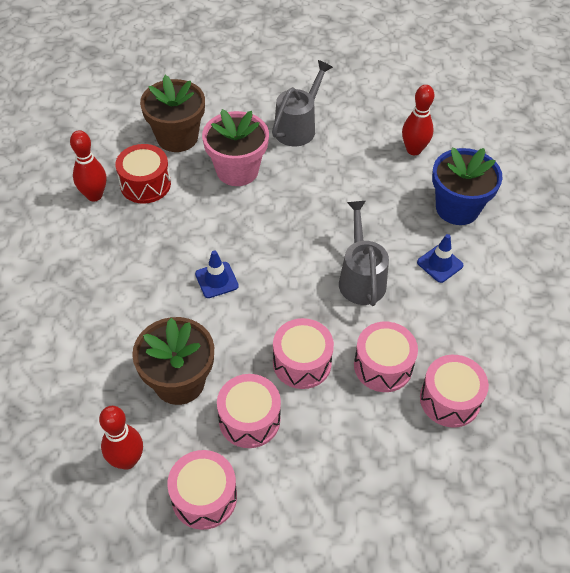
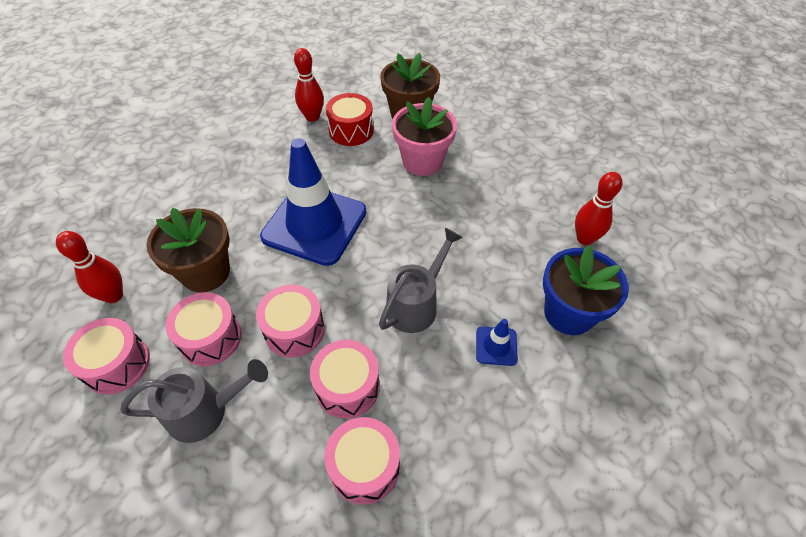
camera: 45 degrees right, 0 degrees up
blue traffic cone [195,250,239,298] -> blue traffic cone [260,138,366,266], size x2.45
grey watering can [272,60,333,146] -> grey watering can moved to [120,359,268,443]

